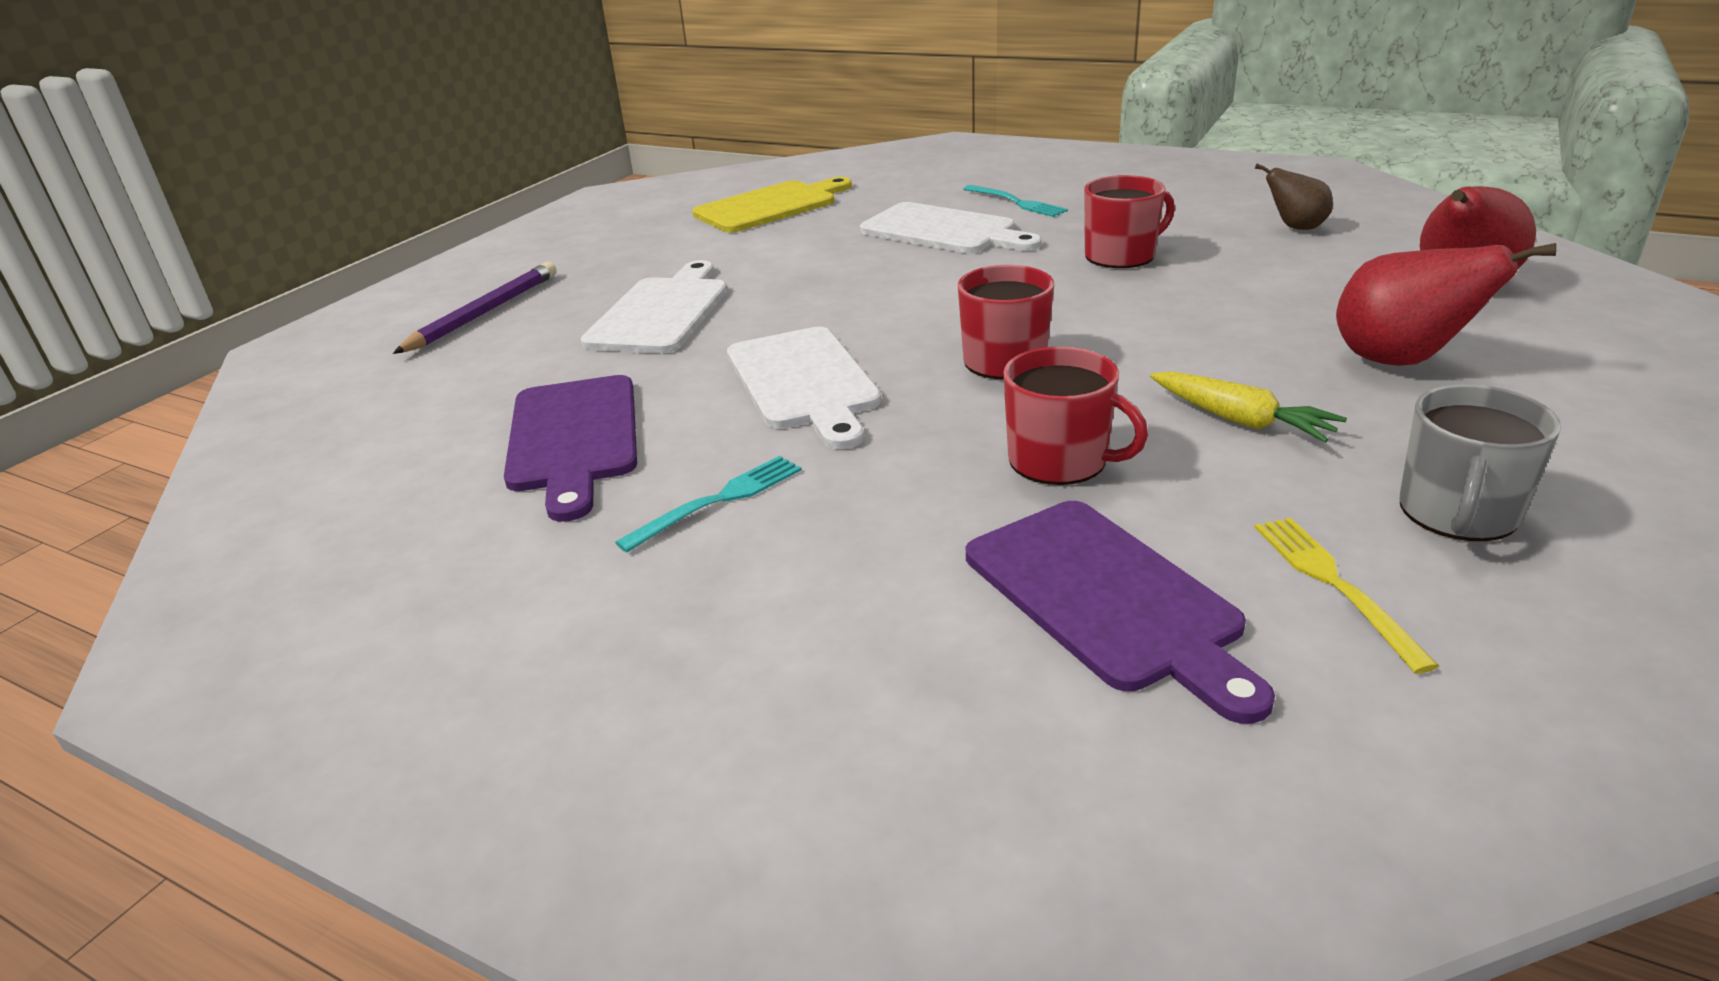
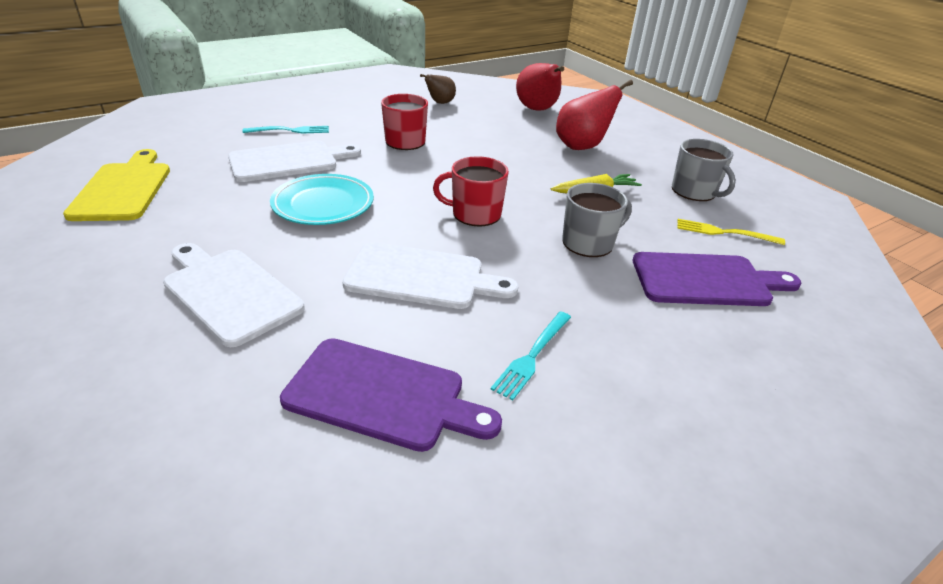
camera: 65 degrees left, 5 degrees up
purple pencil [393,262,557,354] -> none
turquoise fork [615,456,802,553] -> turquoise fork turned 135 degrees counterclockwise [490,311,571,401]
red mug [1003,346,1148,485] -> grey mug [562,183,632,257]
none -> turquoise plate [270,174,374,225]

